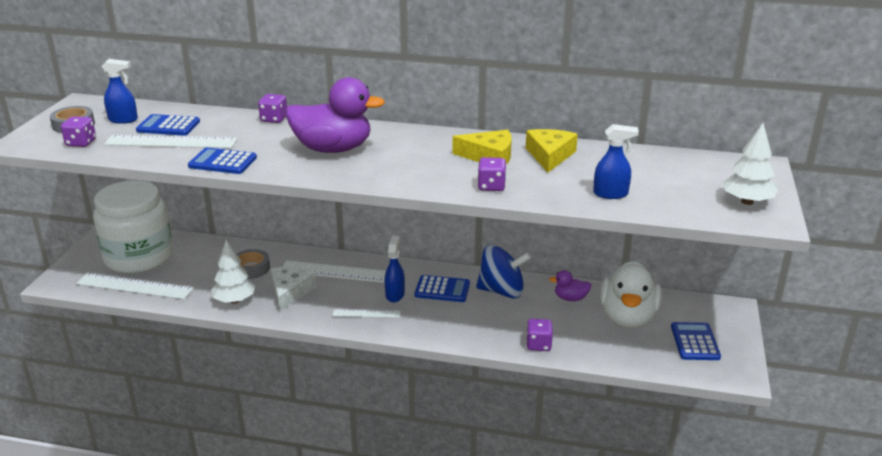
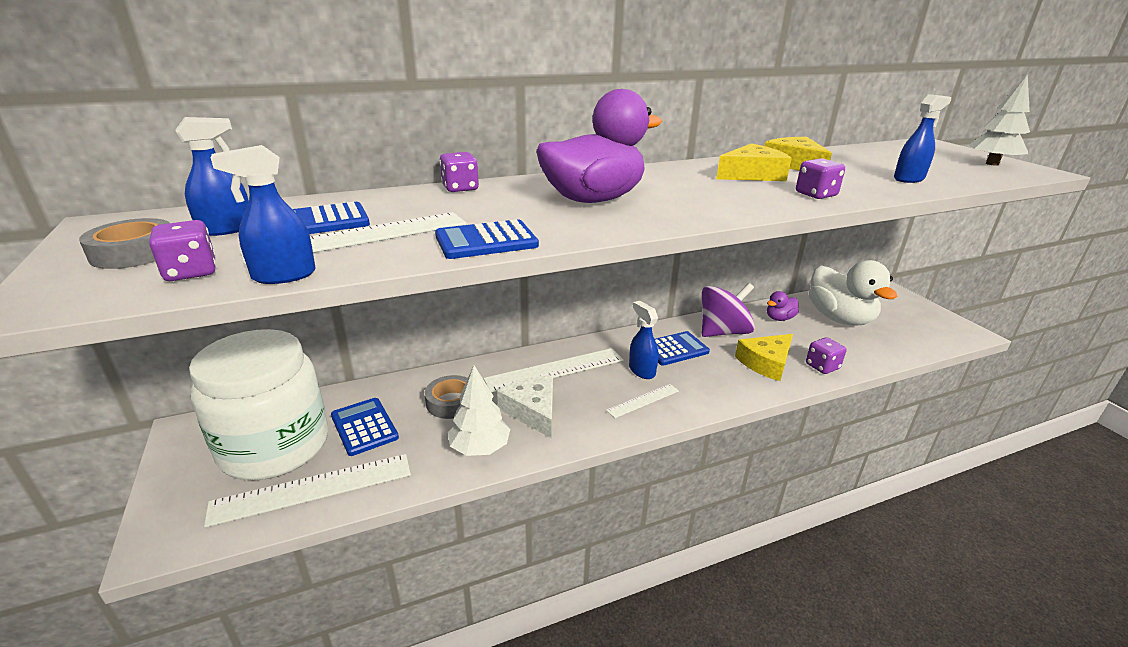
camera: 35 degrees left, 0 degrees up
blue spinning top [476,245,531,298] -> purple spinning top [702,283,755,337]
blue calculator [671,322,721,360] -> blue calculator moved to [331,398,399,456]
none -> blue spray bottle [210,145,316,284]
none -> yellow cheese [735,334,793,381]

